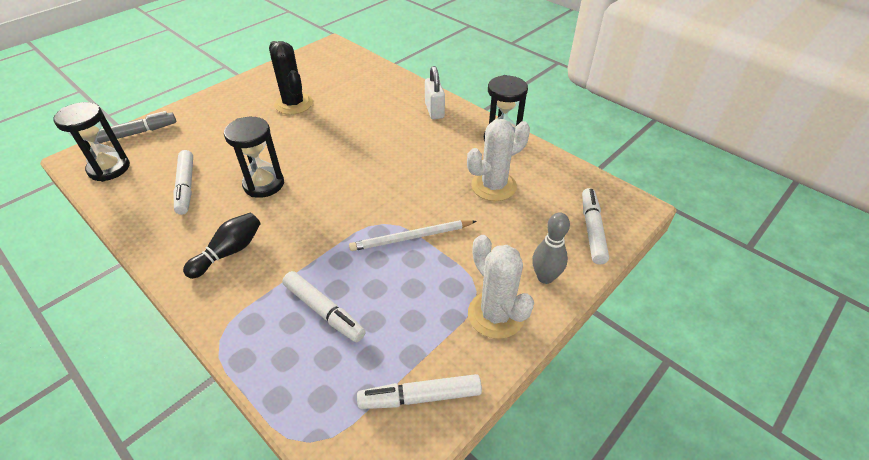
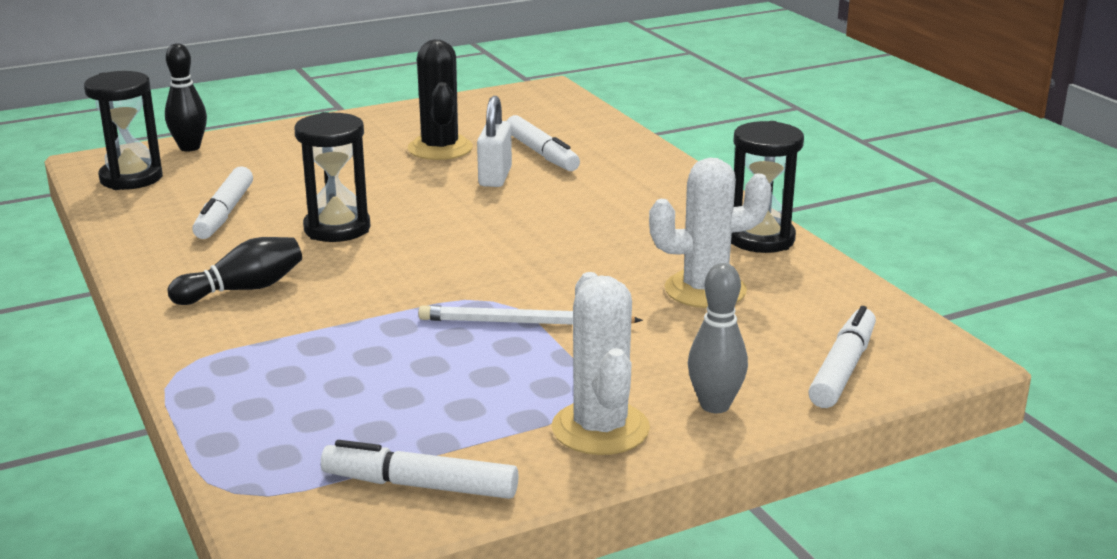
camera: 20 degrees right, 20 degrees down
grey marker [97,111,176,143] -> black bowling pin [165,43,207,152]
white marker [282,271,366,342] -> white marker moved to [507,115,580,171]
white padlock [425,66,445,119] -> white padlock moved to [477,96,512,187]

